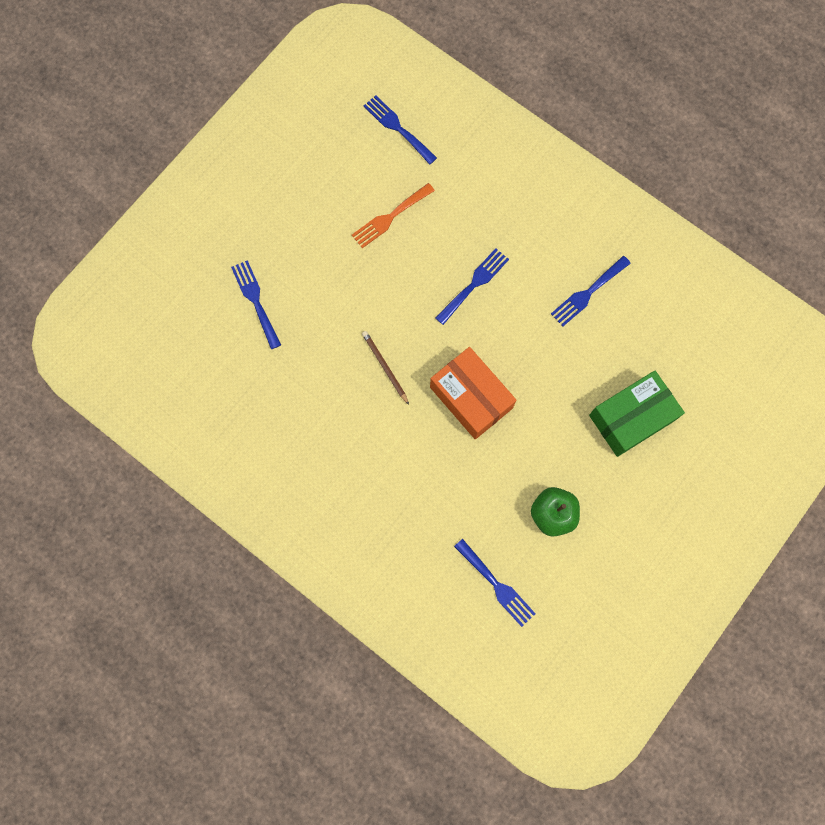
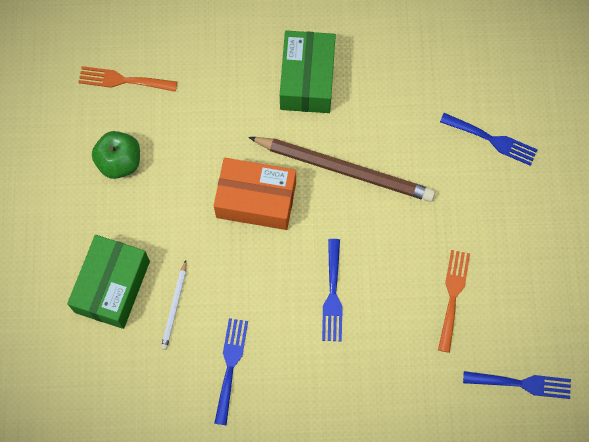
camera: 140 degrees right, 5 degrees down
brown pencil [362,331,409,405] -> brown pencil [248,137,435,202], size x2.16
blue fork [454,539,535,627] -> orange fork [78,66,177,92]
none -> white pencil [161,260,186,350]
none -> green box [280,31,336,113]

